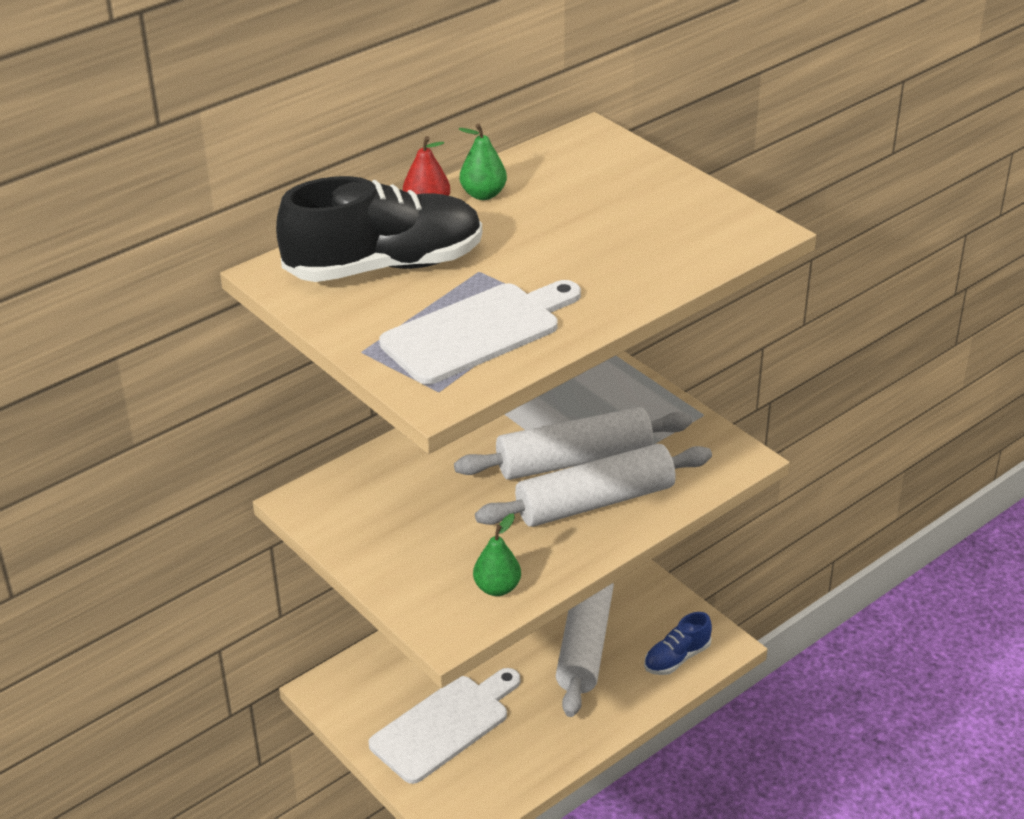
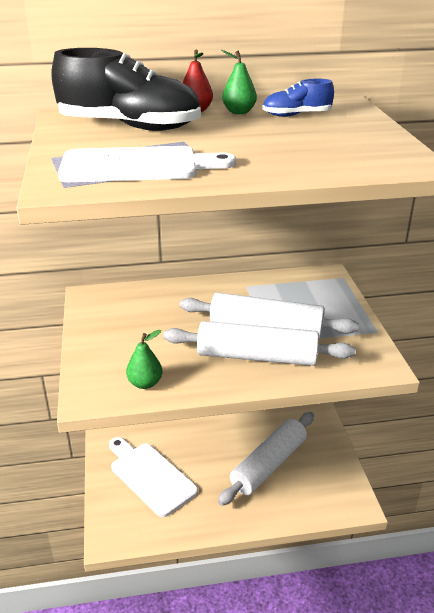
camera: 30 degrees right, 5 degrees down
white cutting board [368,668,521,784] -> white cutting board turned 120 degrees counterclockwise [109,437,198,517]
blue shoe [644,612,712,675] -> blue shoe moved to [262,79,334,117]

